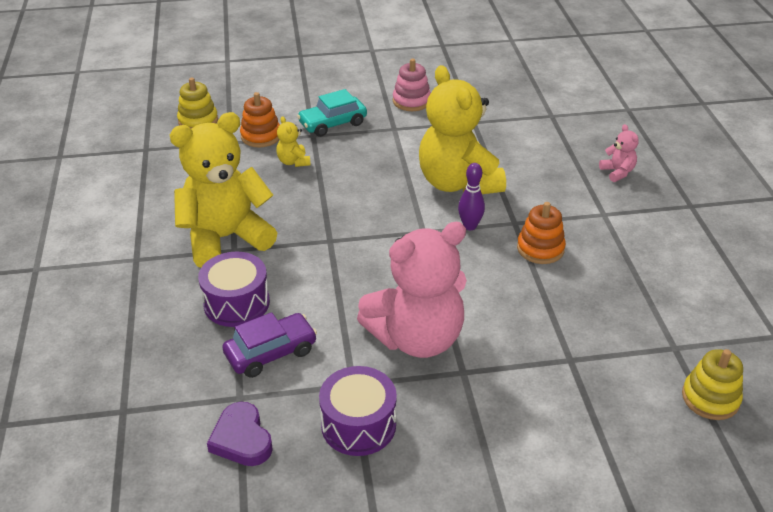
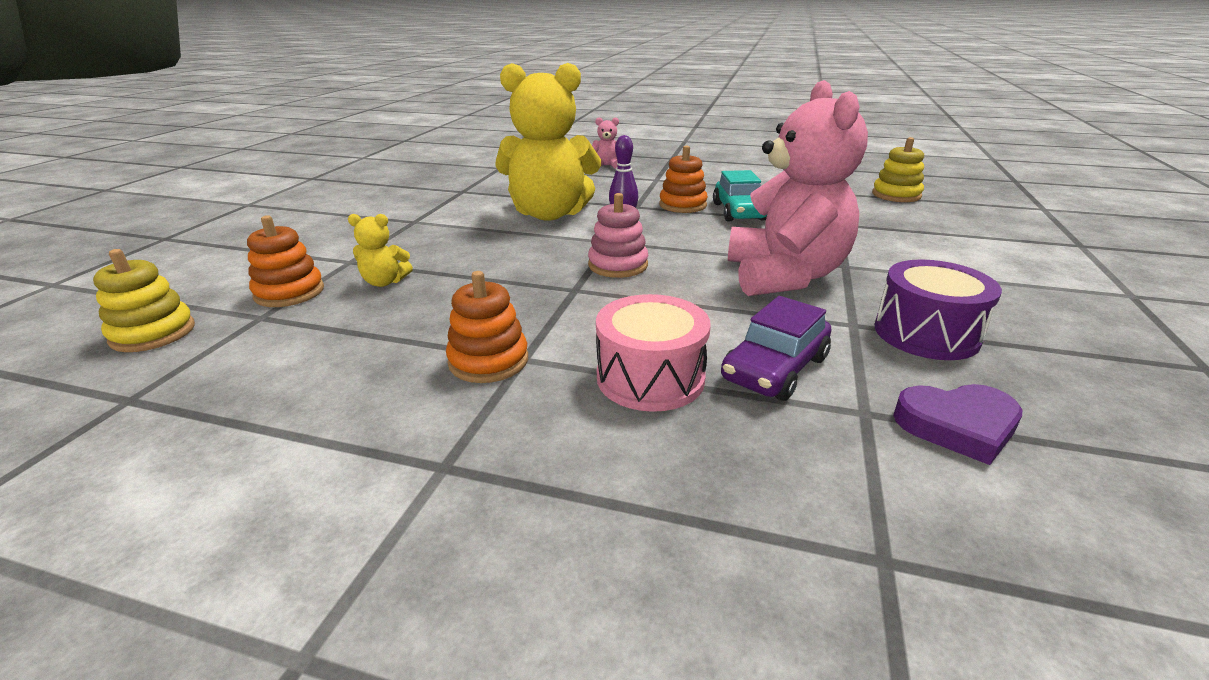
camera: 65 degrees left, 10 degrees down
yellow teddy bear [170,112,277,268] -> orange stacking toy [446,271,528,383]
purple drum [198,252,270,327] -> pink drum [596,294,711,412]
purple car [222,312,317,378] -> purple car turned 135 degrees counterclockwise [721,296,831,401]
turquoise car [297,89,367,137] -> turquoise car moved to [713,170,767,222]
pink stacking toy [393,59,431,111] -> pink stacking toy moved to [588,193,648,278]

